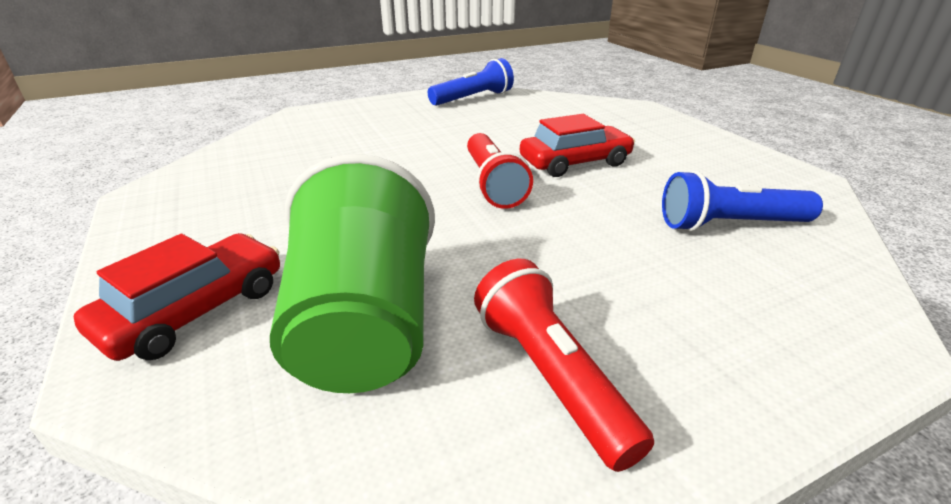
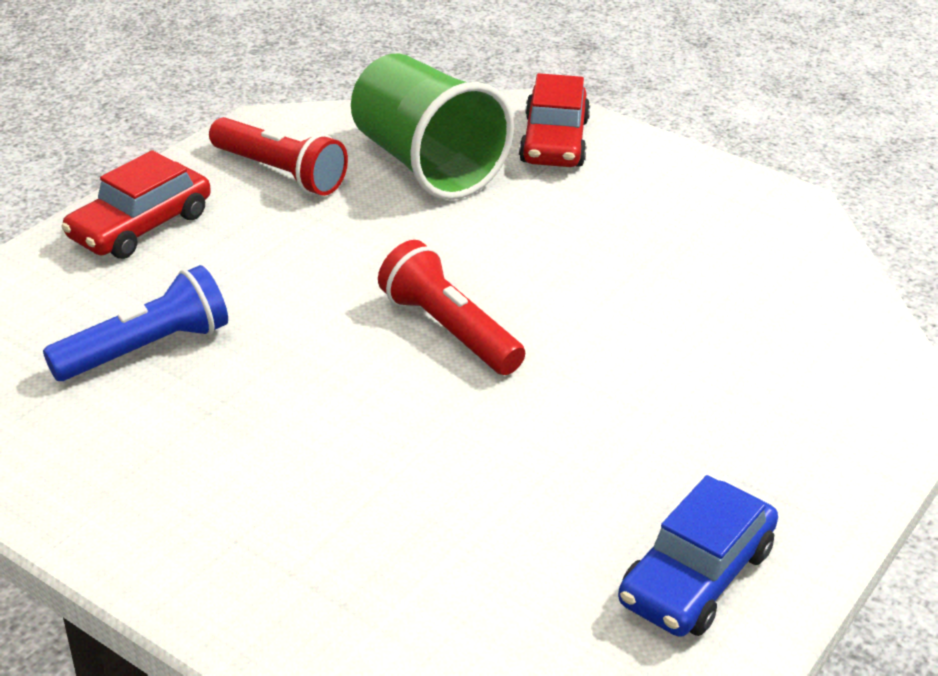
camera: 150 degrees right, 5 degrees up
blue flashlight [428,58,514,106] -> blue car [618,475,778,637]
red car [520,114,635,177] -> red car moved to [61,150,211,259]

